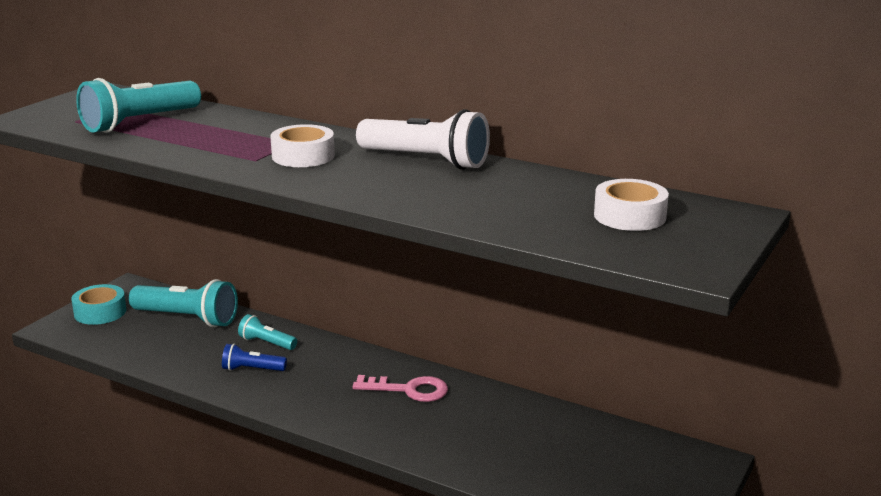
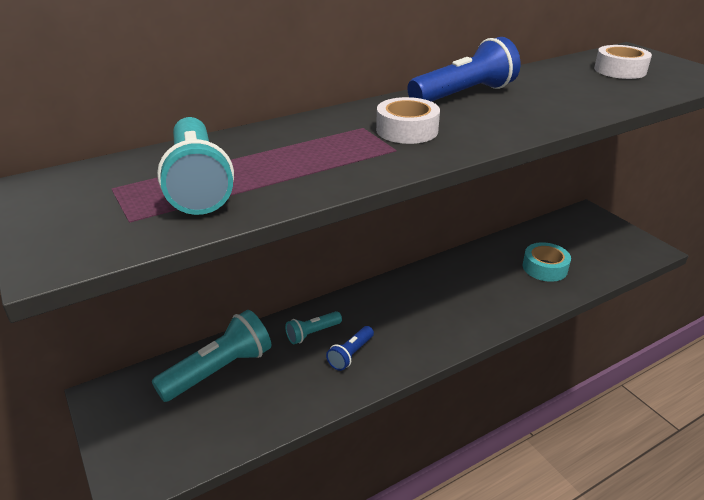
camera: 60 degrees left, 10 degrees up
turquoise tape [71,284,127,325] -> turquoise tape moved to [523,242,571,282]
pink key [352,375,448,402] -> none
white flashlight [356,109,490,169] -> blue flashlight [407,37,520,102]

